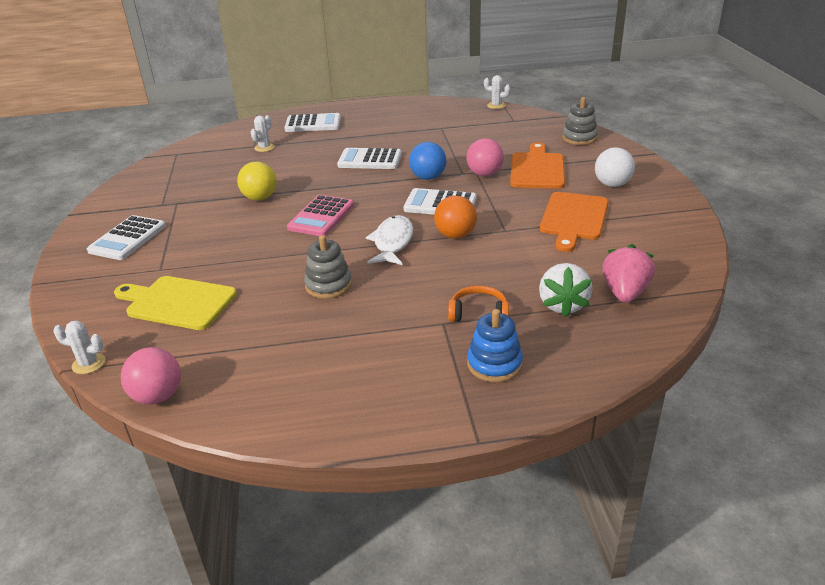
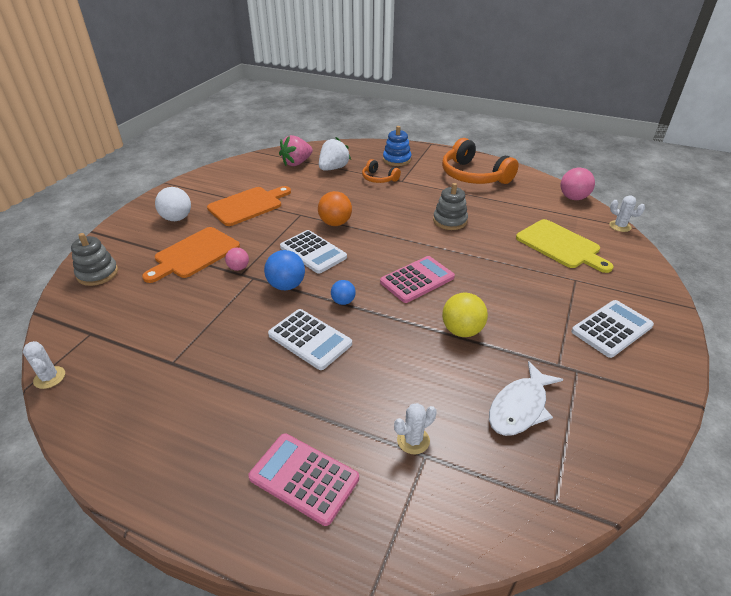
camera: 150 degrees left, 5 degrees up
white calculator [284,113,341,132] -> pink calculator [248,433,359,526]
white fish [366,215,413,265] -> white fish moved to [489,361,563,436]
pink ball [467,138,504,176] -> pink ball [225,248,249,271], size x0.60
none -> blue ball [331,280,356,305]
none -> orange headphones [442,138,519,184]

